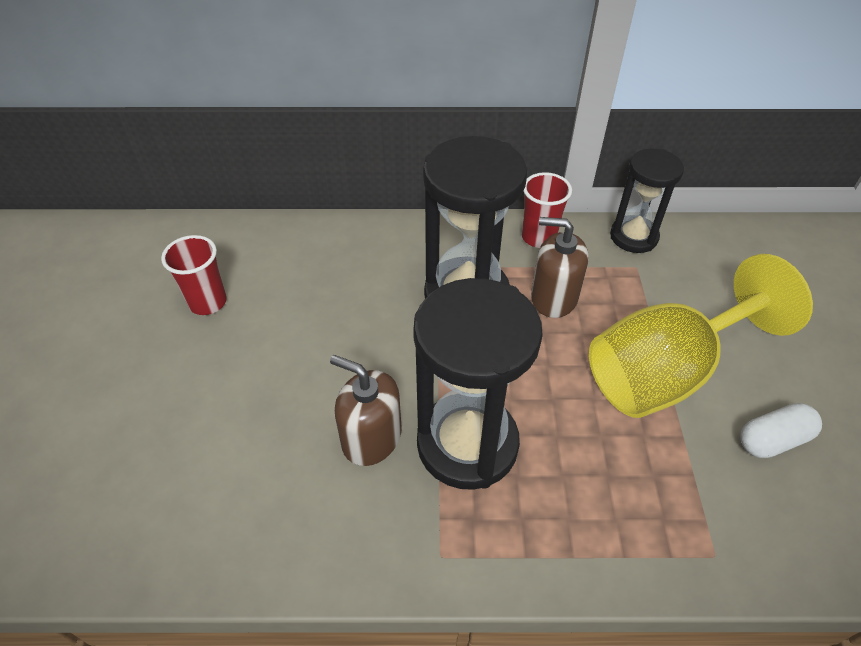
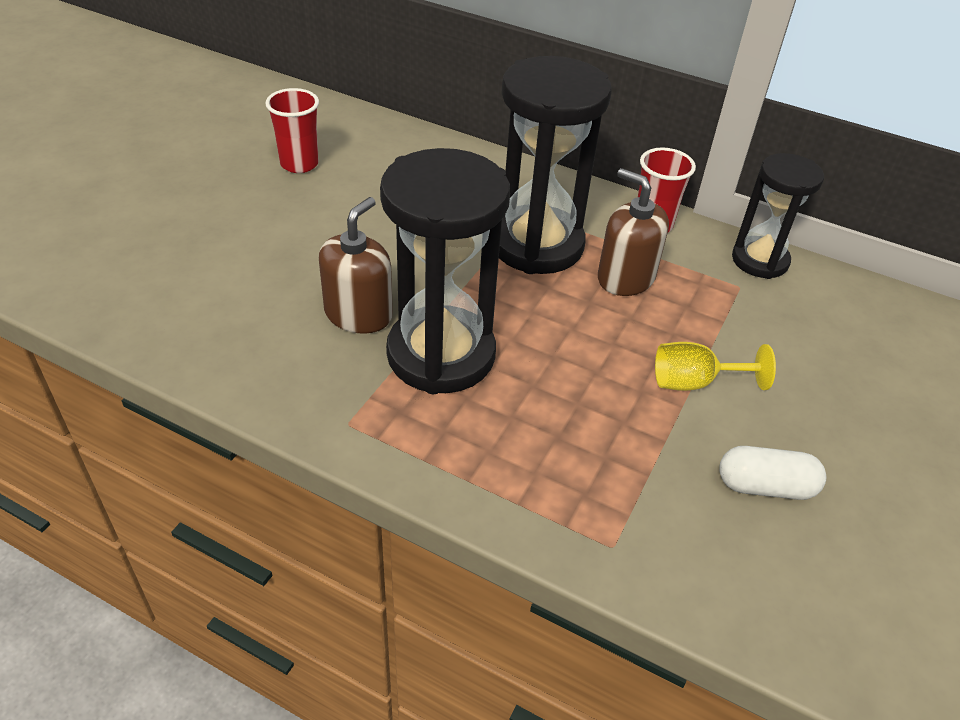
camera: 25 degrees right, 5 degrees down
brown soap dispenser [330,355,402,466] -> brown soap dispenser turned 60 degrees clockwise [319,197,393,334]
yellow goblet [589,254,813,418] -> yellow goblet [655,342,776,391], size x0.44

